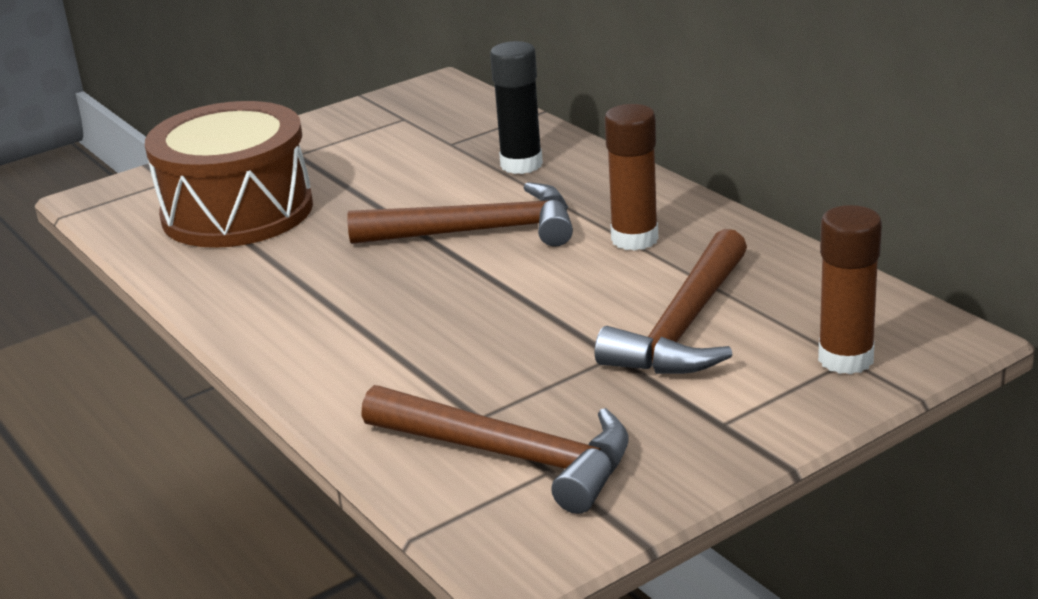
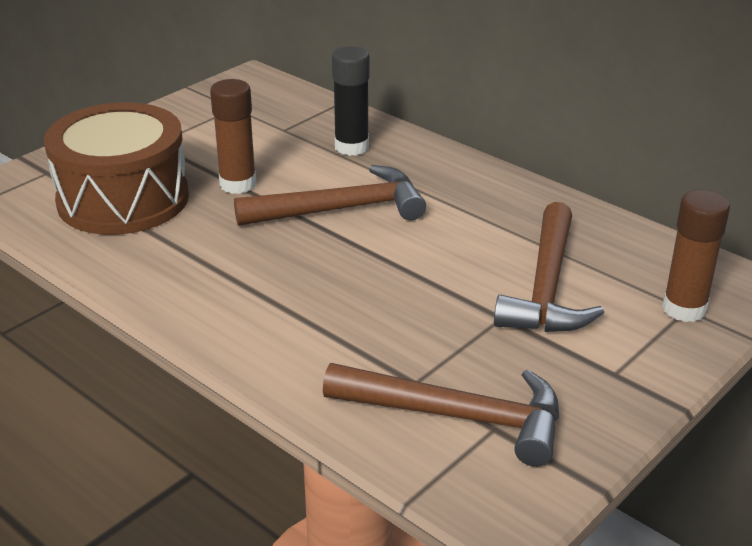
camera: 15 degrees left, 5 degrees up
brown glue stick [605,104,658,251] -> brown glue stick moved to [210,79,257,194]

